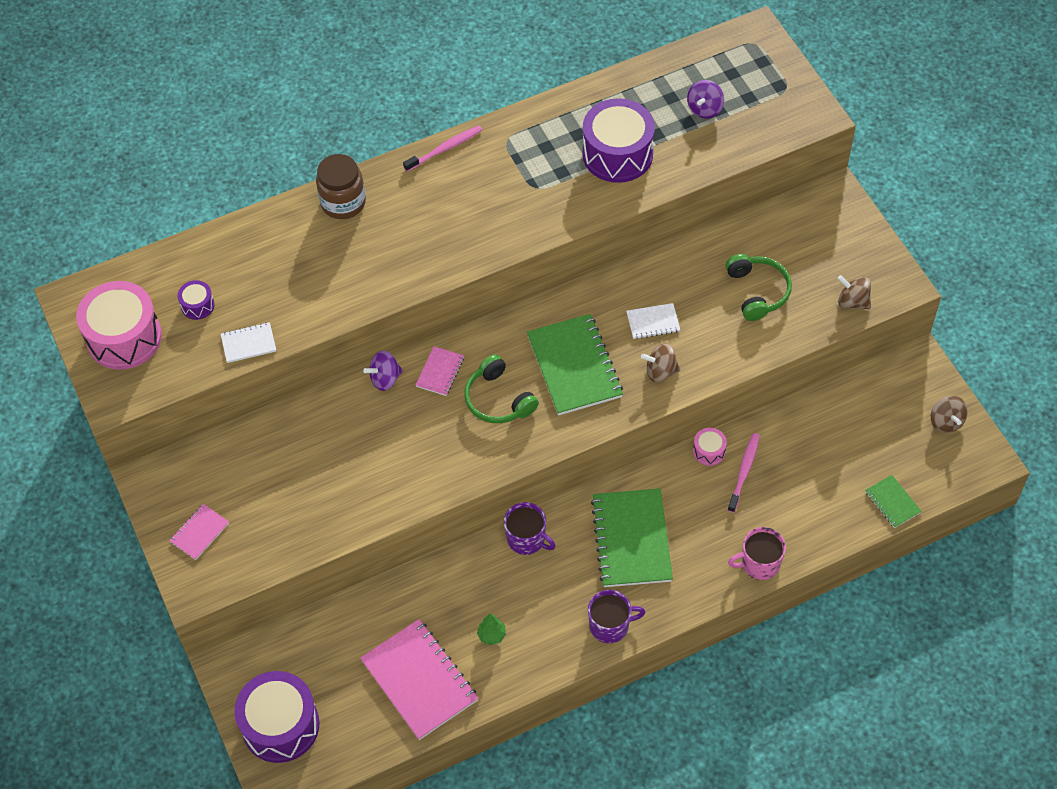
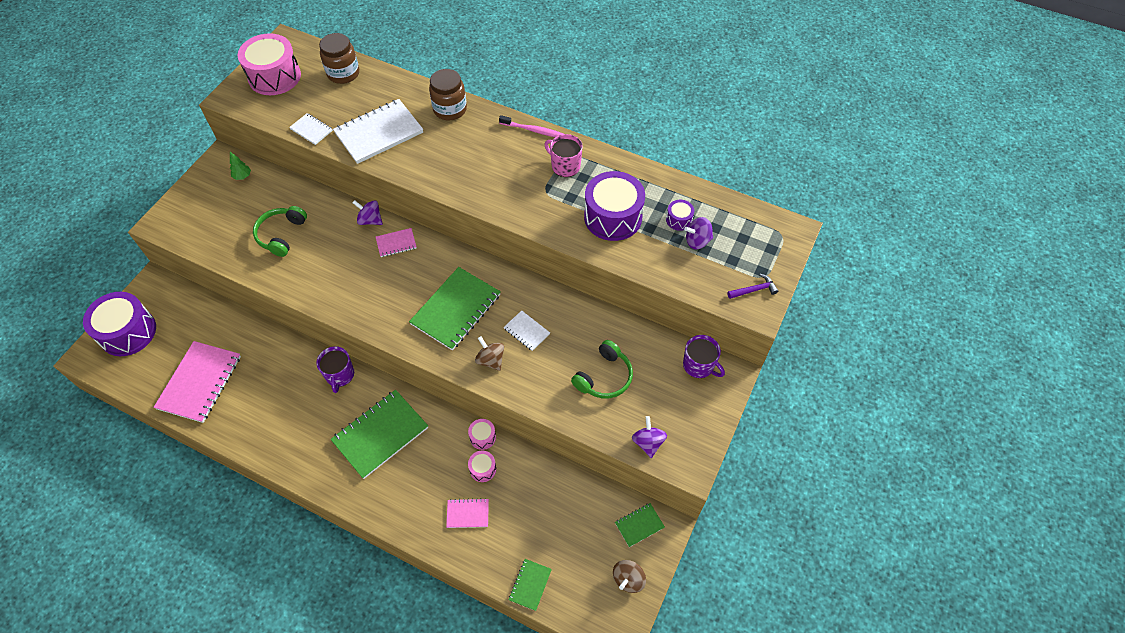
camera: 50 degrees right, 0 degrees up
pink notebook [169,504,229,560] -> pink notebook moved to [446,498,489,528]
purple drum [178,280,215,320] -> purple drum moved to [666,200,694,231]
green headphones [464,354,539,423] -> green headphones moved to [253,206,307,257]
green tree [477,614,506,645] -> green tree moved to [230,152,251,180]
purple mug [588,590,645,643] -> purple mug moved to [683,335,725,378]
pink toothbrush [728,433,760,513] -> pink drum [468,451,496,482]
pink mug [728,527,786,580] -> pink mug moved to [544,134,583,177]
brown spinning top [838,275,871,309] -> purple spinning top [632,416,667,458]
none -> brown jar [319,33,359,84]
none -> white notebook [333,99,423,164]
none -> green notebook [615,503,665,547]
none -> purple hammer [727,274,778,299]

